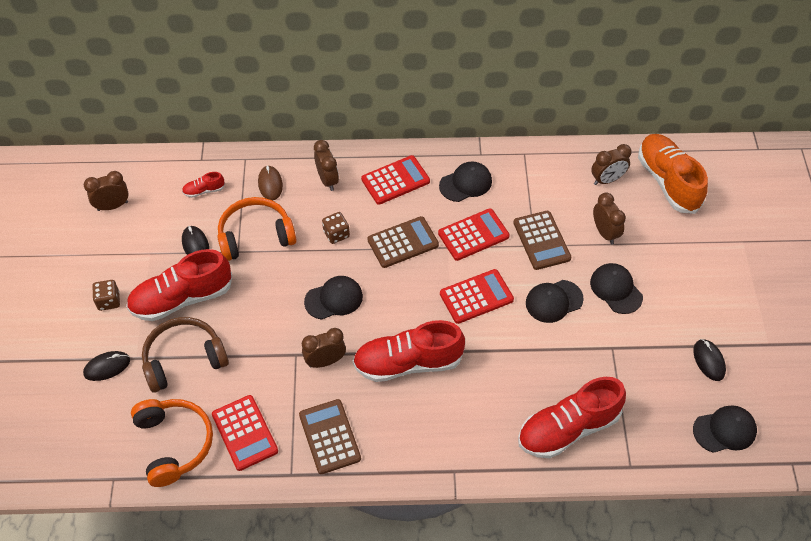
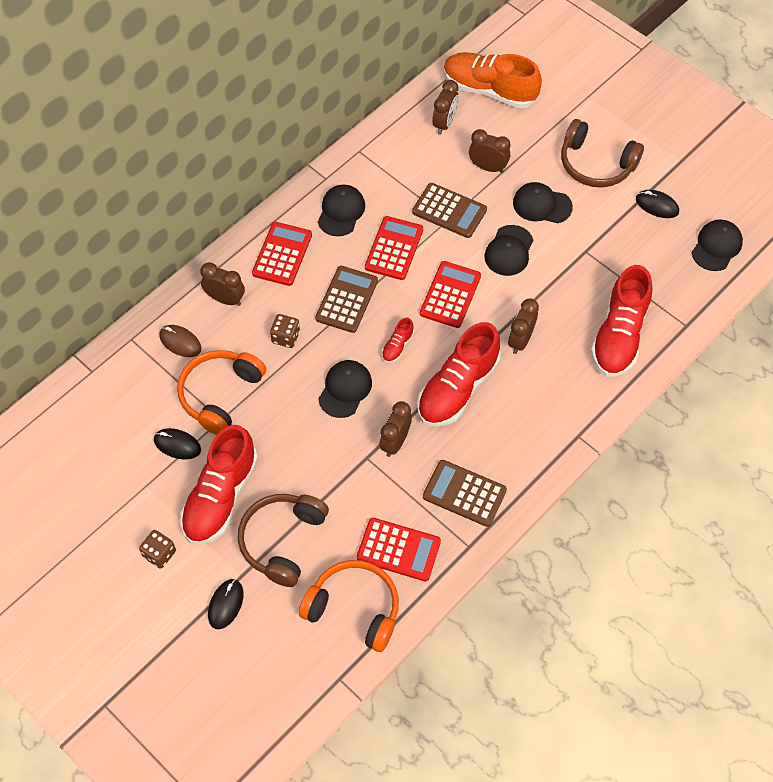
camera: 45 degrees left, 5 degrees up
brown clock [84,171,129,211] -> brown clock moved to [508,298,539,354]
red shoe [182,172,225,198] -> red shoe moved to [382,317,414,363]
none -> brown headphones [561,119,644,187]

